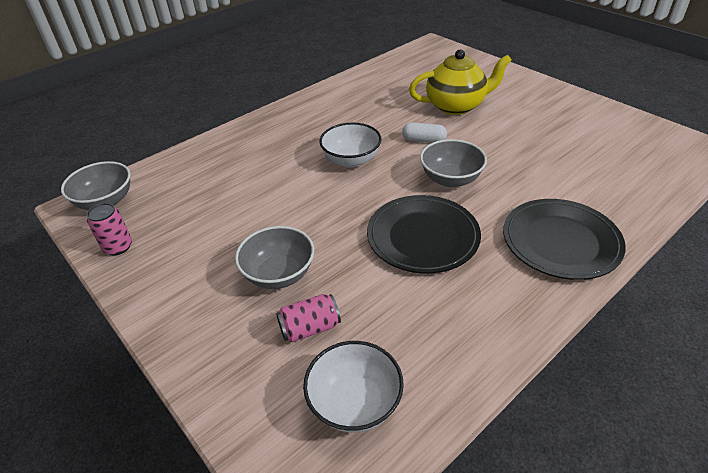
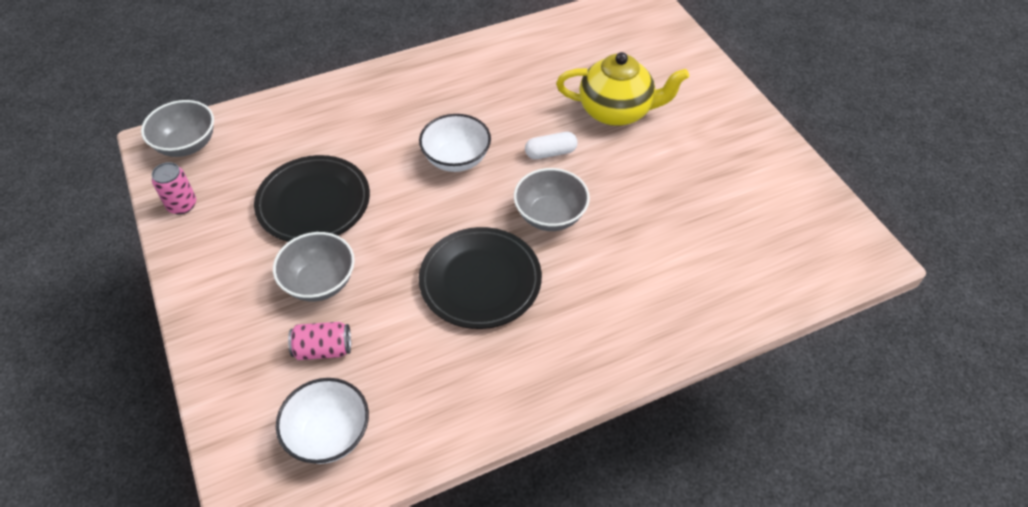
camera: 15 degrees right, 10 degrees up
white capsule [402,122,447,143] -> white capsule turned 45 degrees counterclockwise [525,132,578,159]
black plate [503,199,626,280] -> black plate moved to [254,155,370,242]

